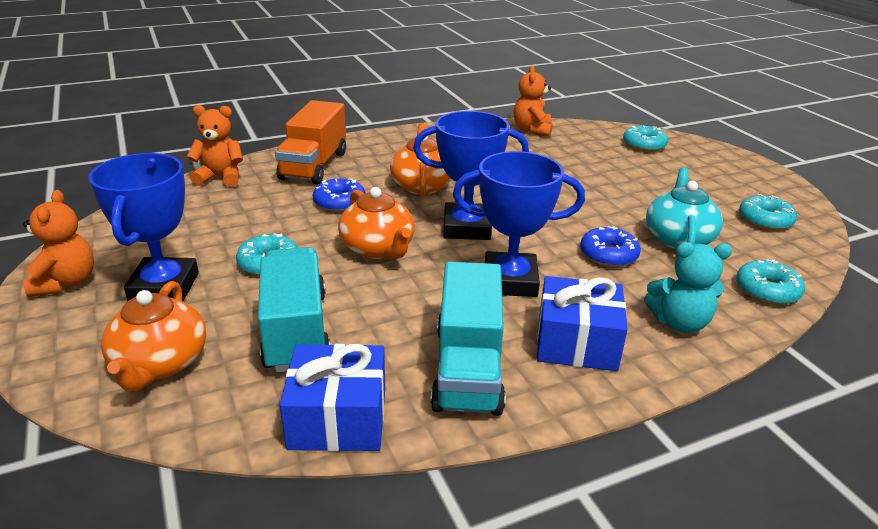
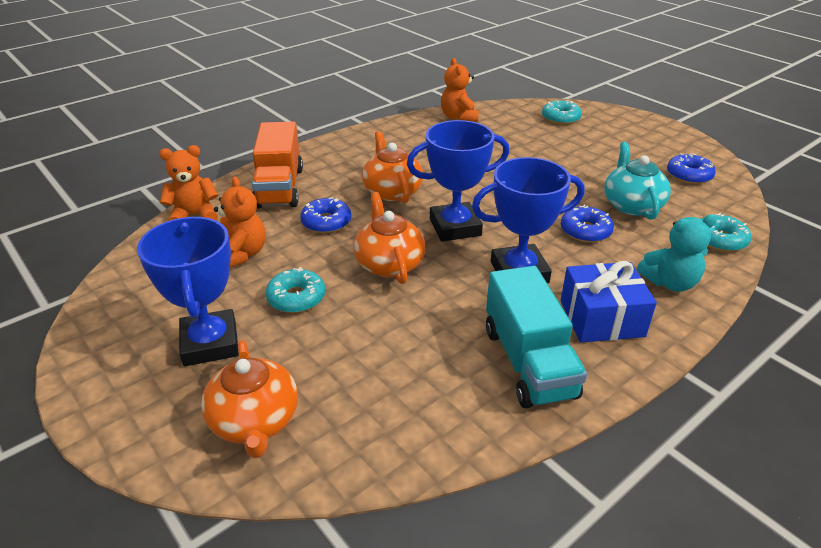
camera: 15 degrees left, 5 degrees up
orange teddy bear [23,190,94,297] -> orange teddy bear moved to [214,176,266,268]
turquoise truck [258,247,330,372] -> none
blue gift [280,344,385,451] -> none
orange teapot [338,187,415,259] -> orange teapot turned 150 degrees counterclockwise [354,192,426,284]
turquoise donut [739,194,797,230] -> blue donut [667,153,716,184]

